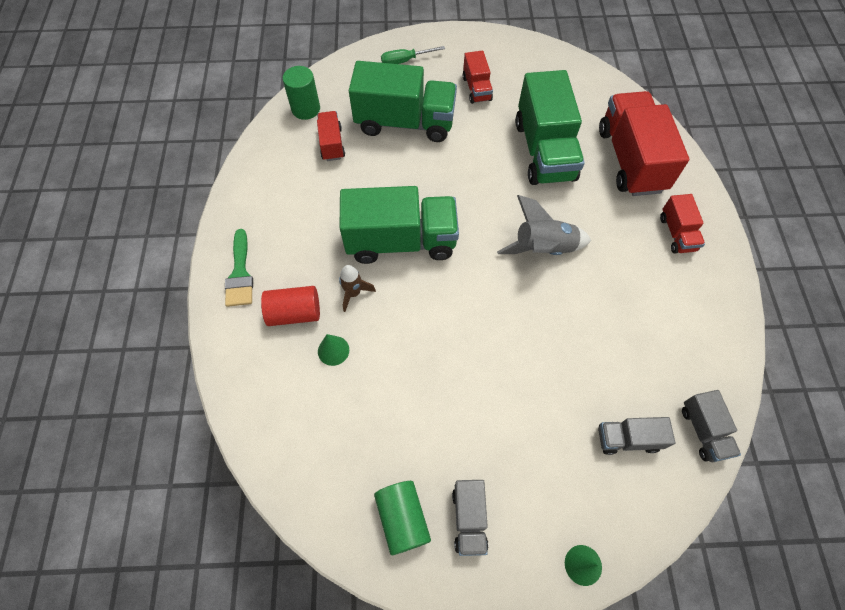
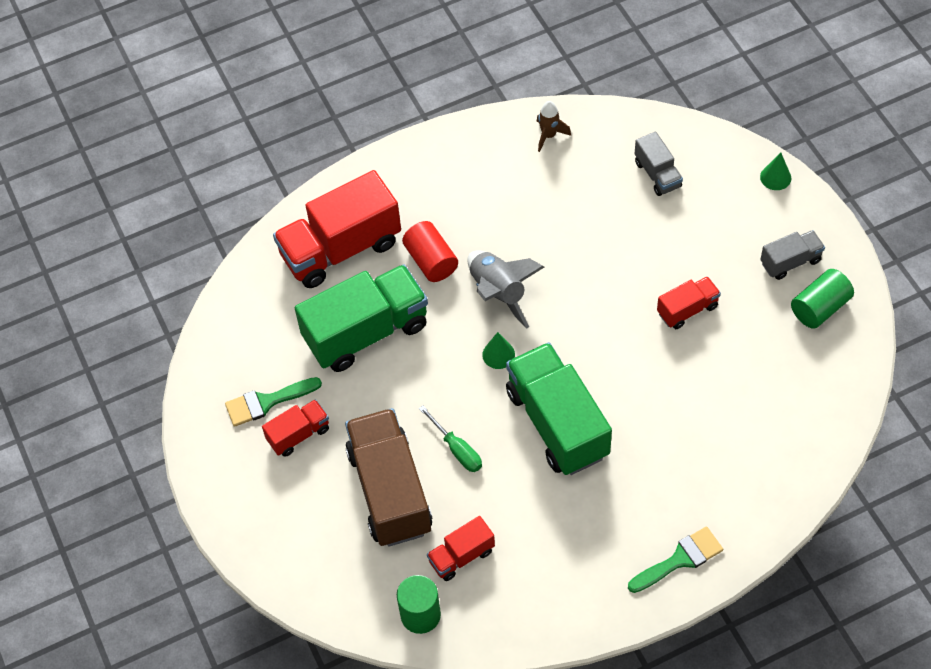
camera: 110 degrees left, 5 degrees down
red cylinder [261,286,320,326] -> red cylinder moved to [402,221,458,282]
green cone [318,334,349,366] -> green cone moved to [482,332,515,369]
brown rocket [339,265,376,312] -> brown rocket moved to [537,101,571,152]
green truck [349,61,457,142] -> brown truck [345,408,432,547]
green screwdriver [381,46,445,64] -> green screwdriver moved to [419,406,482,472]
red truck [660,194,705,254] -> red truck moved to [657,276,721,329]
grey truck [682,390,741,462] -> none
none -> green brush [225,377,322,427]

